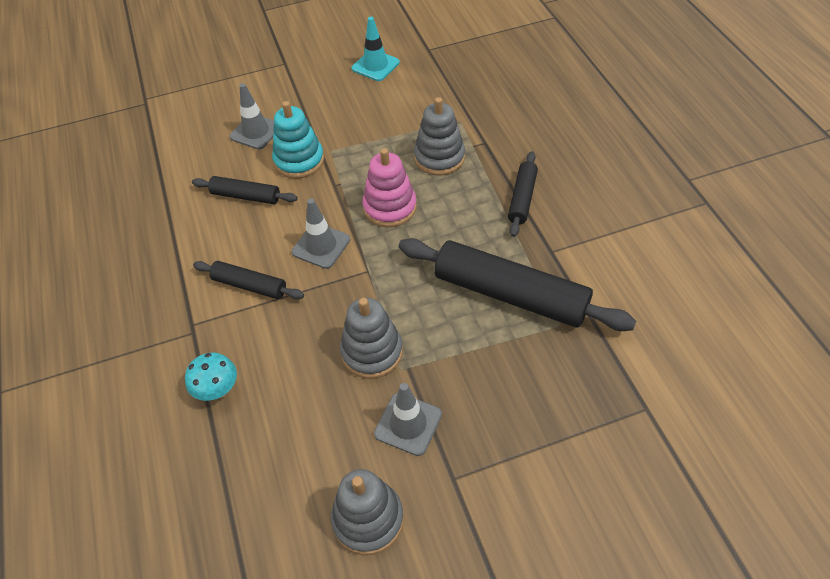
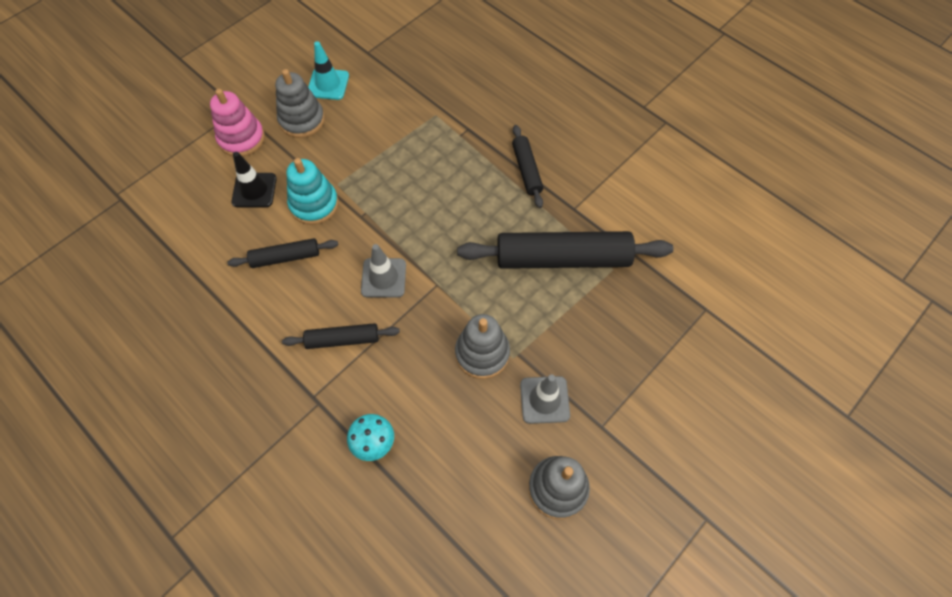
camera: 30 degrees left, 10 degrees up
grey traffic cone [230,83,274,149] -> black traffic cone [231,152,277,207]
pink stacking toy [362,148,417,227] -> pink stacking toy moved to [210,89,265,157]
grey stacking toy [414,97,465,176] -> grey stacking toy moved to [275,69,325,138]

